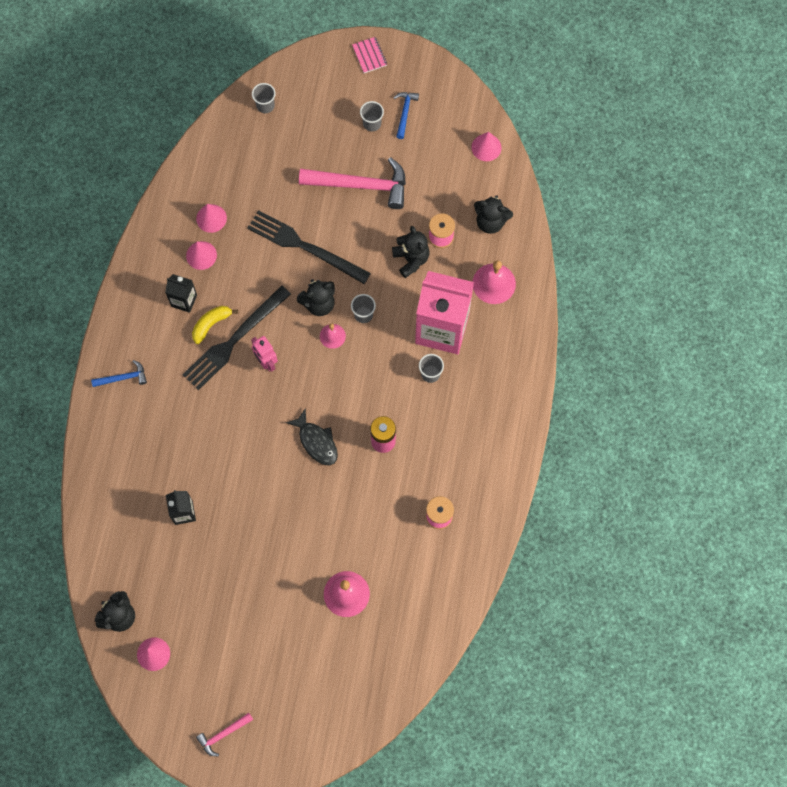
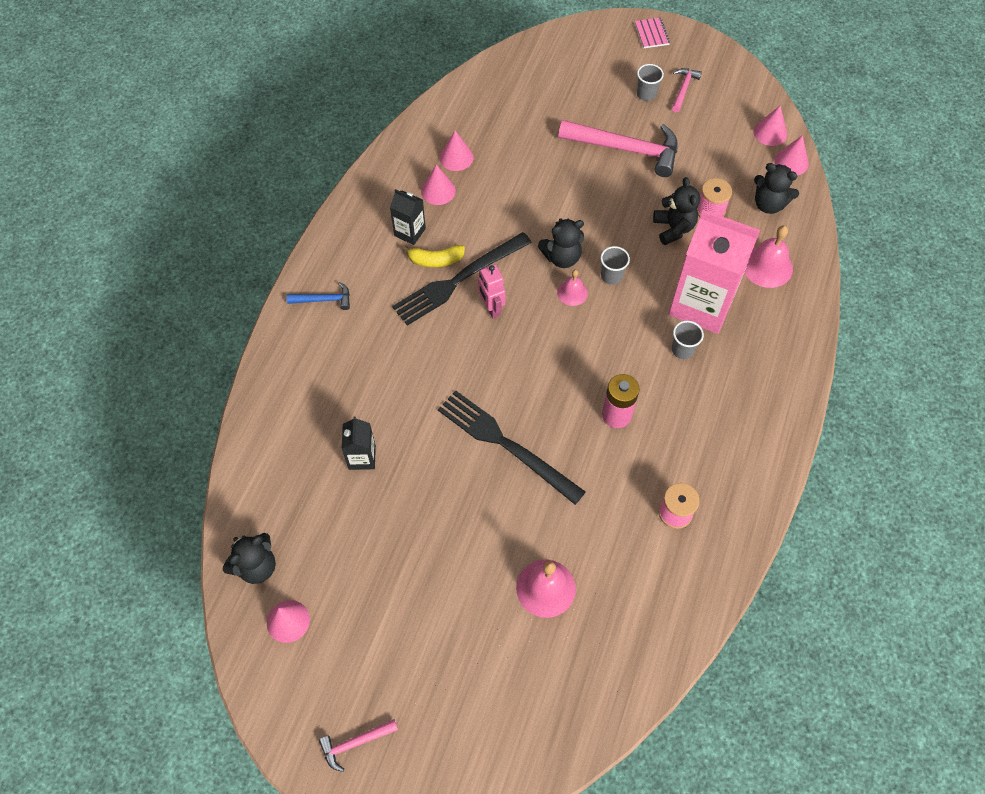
camera: 10 degrees right, 10 degrees down
yellow banana [192,306,238,344] -> yellow banana turned 150 degrees counterclockwise [402,245,465,267]
black fork [247,210,371,284] -> black fork moved to [438,390,586,505]
grey cup [252,83,276,113] -> none
black fish [285,408,338,465] -> none
blue hammer [393,92,419,139] -> pink hammer [672,68,702,112]
none -> pink cone [774,135,809,176]

